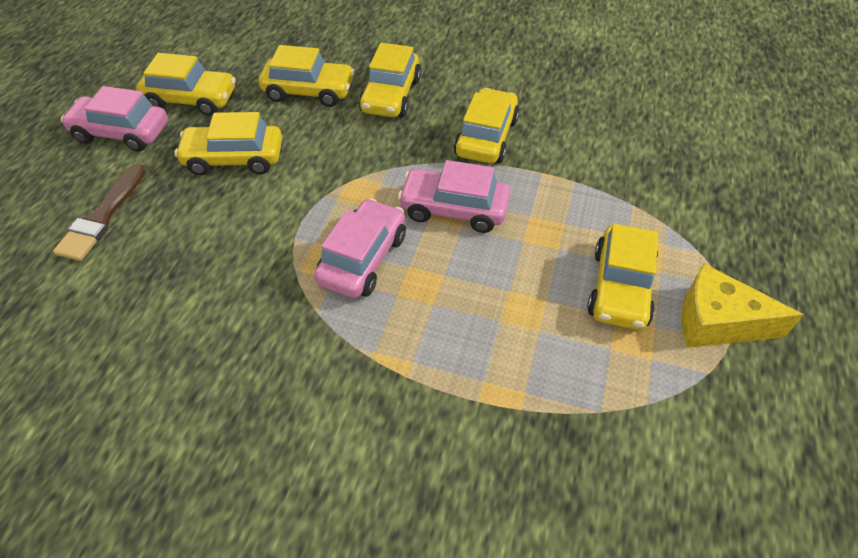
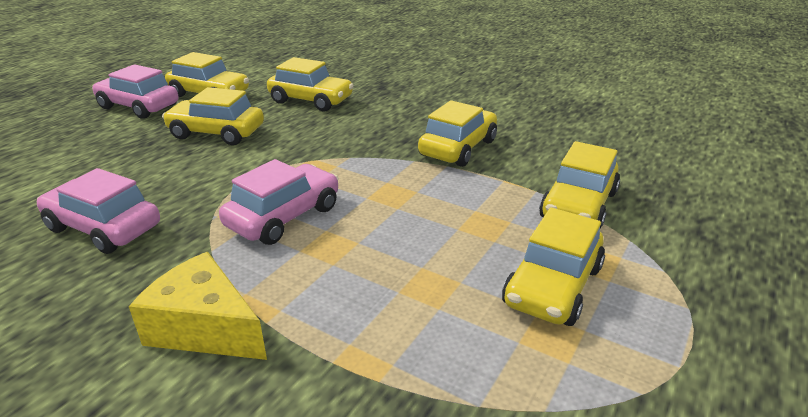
camera: 15 degrees right, 20 degrees down
brown brush [53,164,146,261] -> none
yellow car [359,43,421,118] -> yellow car moved to [539,141,620,228]
pink car [398,160,510,233] -> pink car moved to [37,168,160,254]
yellow cheese [681,263,804,348] -> yellow cheese moved to [129,252,267,360]

